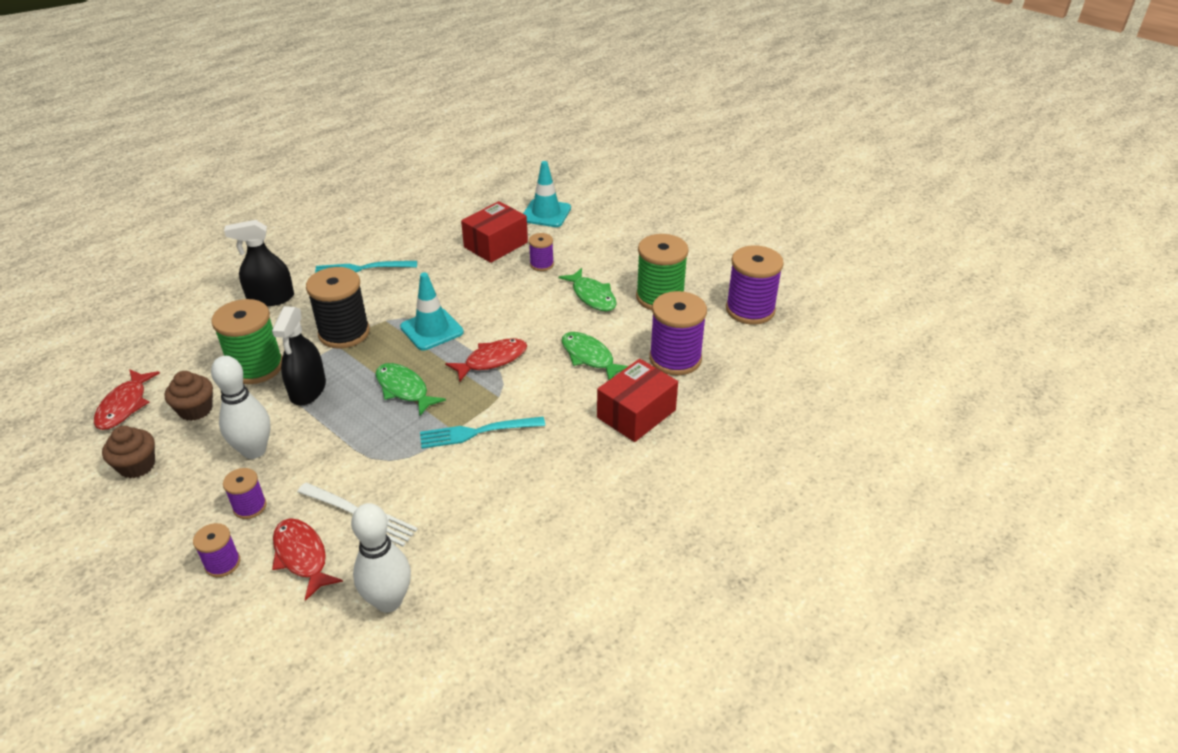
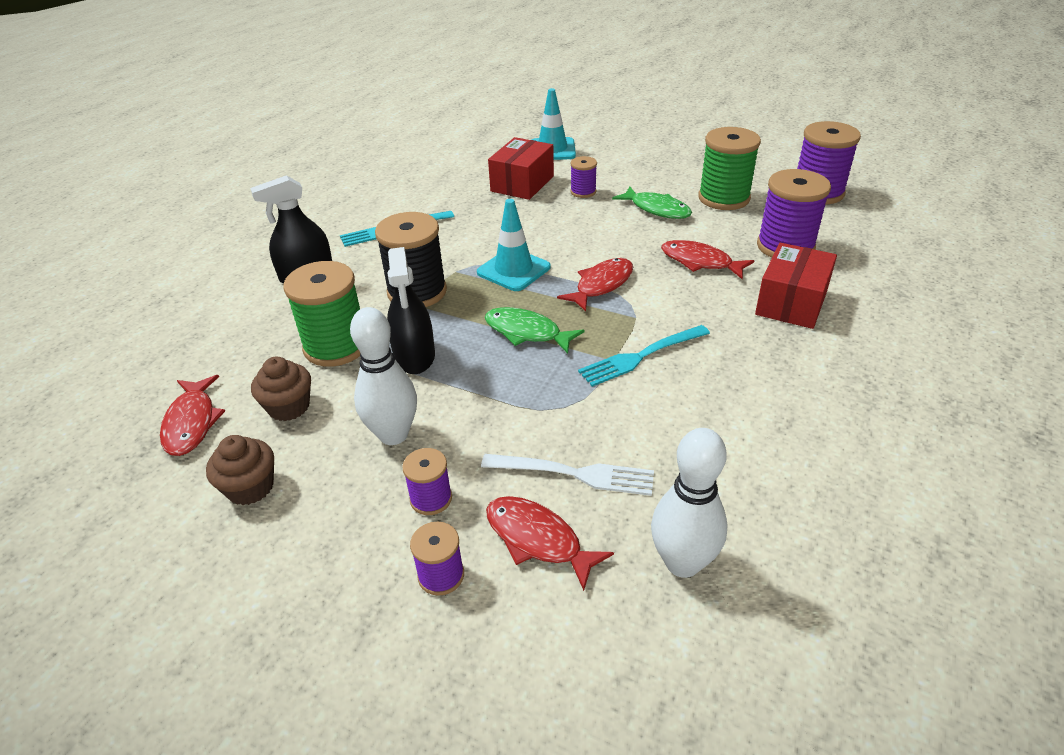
camera: 15 degrees left, 0 degrees up
green fish [562,332,628,380] -> red fish [661,240,755,279]

